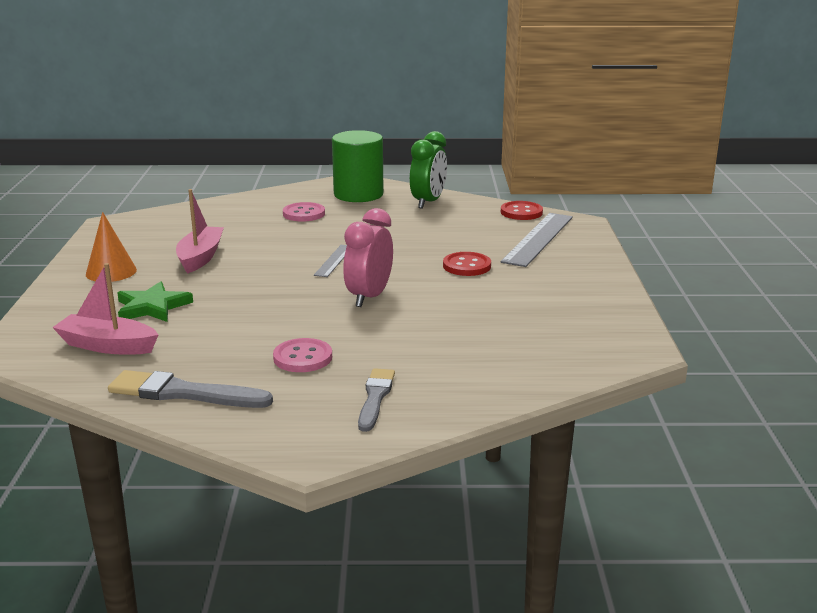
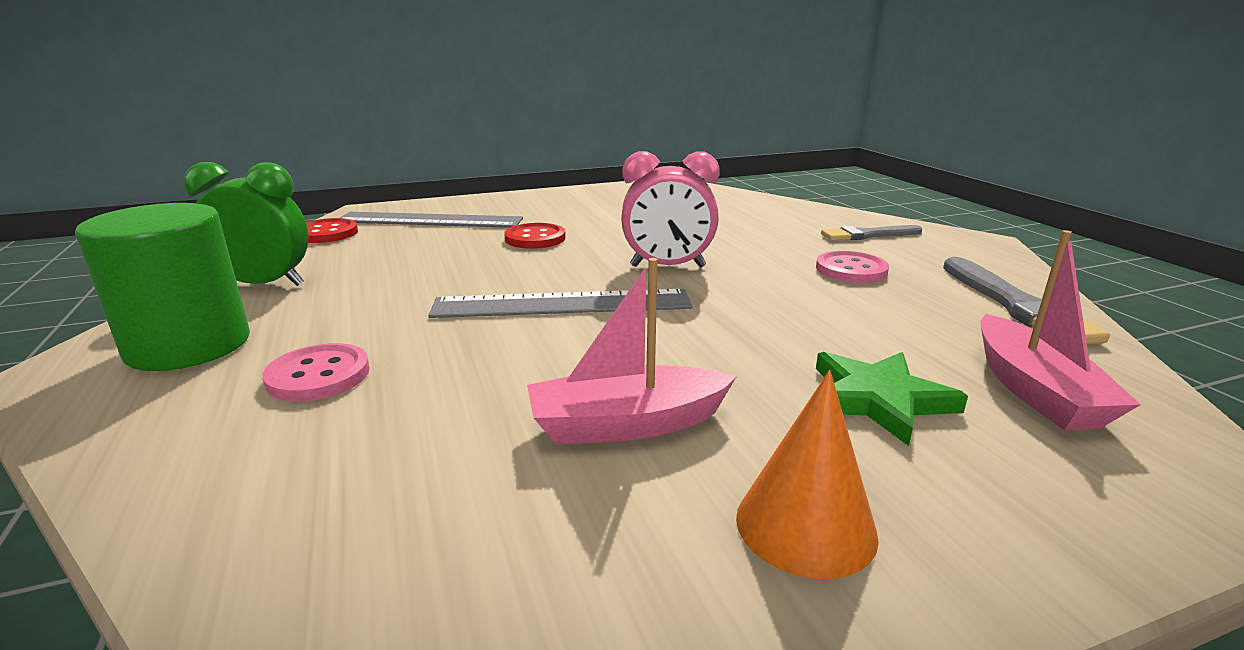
camera: 110 degrees left, 0 degrees up
grey ruler [314,245,347,277] -> grey ruler [428,289,693,318], size x1.91

